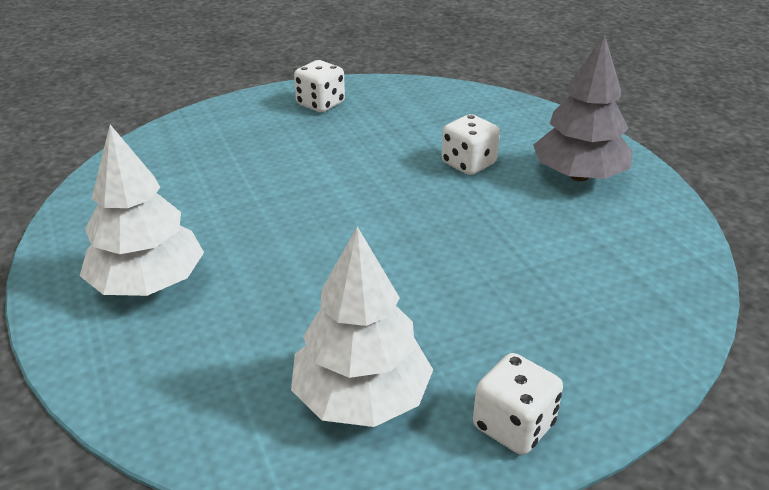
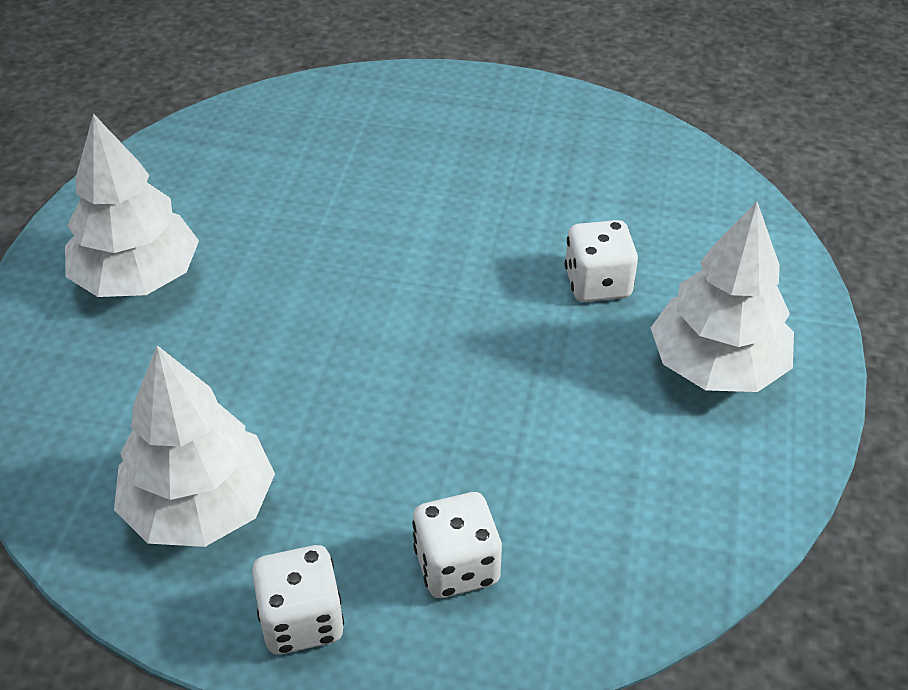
camera: 35 degrees right, 10 degrees up
white dice [294,60,345,112] -> white dice moved to [412,492,502,598]
grey tree [533,34,633,181] -> white tree [651,202,794,392]

